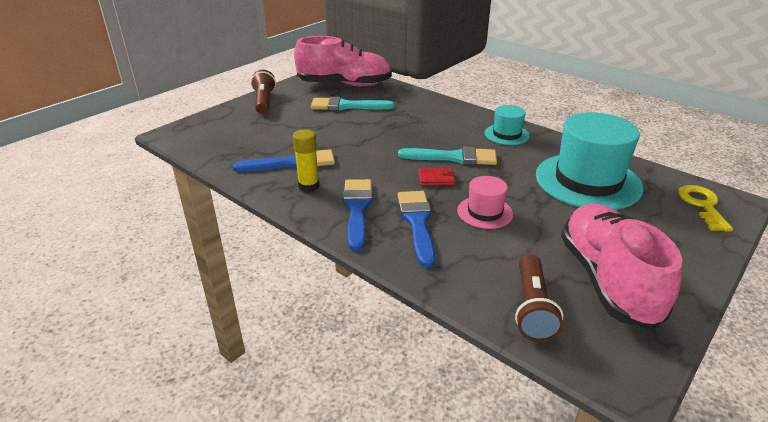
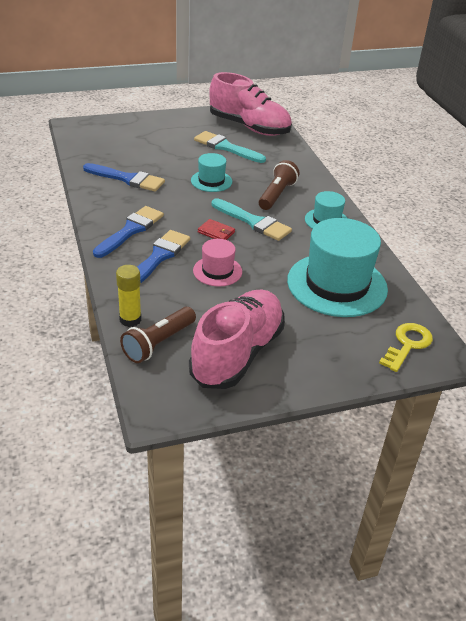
camera: 30 degrees right, 5 degrees up
brown flashlight [251,69,276,114] -> brown flashlight moved to [259,160,299,210]
yellow glue stick [293,129,319,192] -> yellow glue stick moved to [116,265,141,327]
none -> turquoise hat [191,153,232,192]

